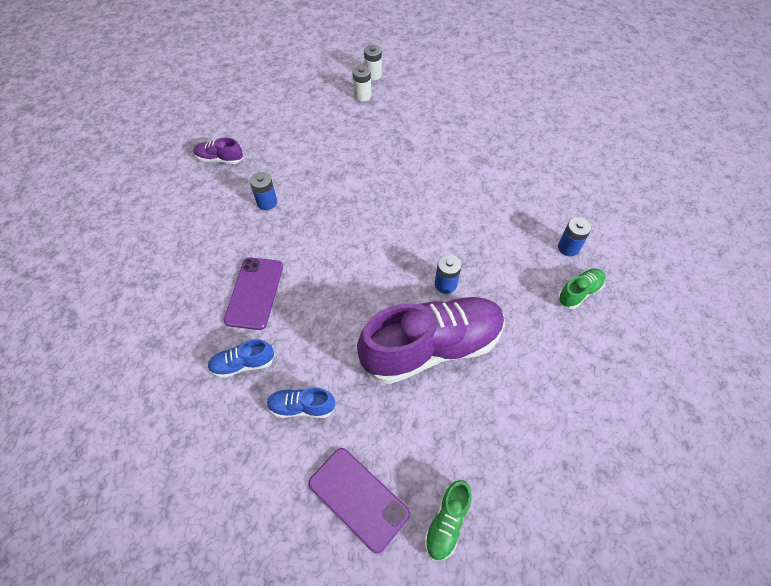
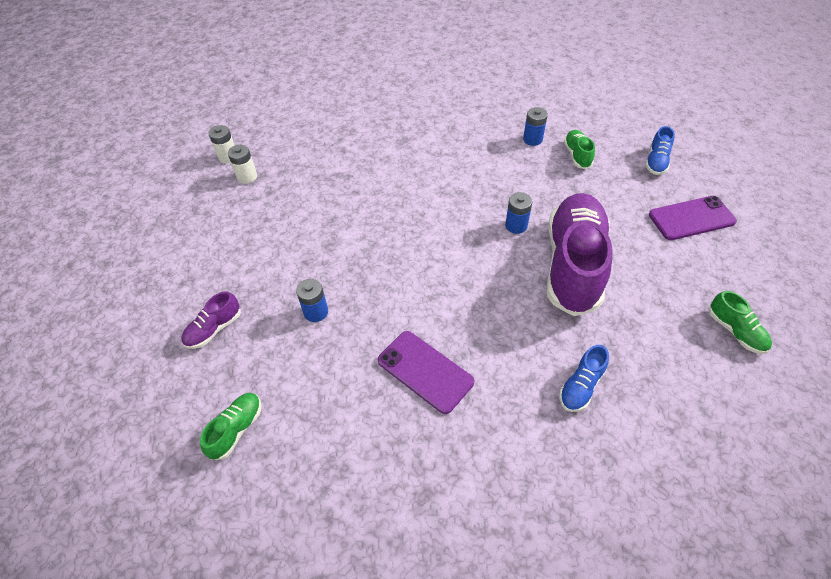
camera: 55 degrees left, 5 degrees down
blue shoe [208,339,275,378] -> blue shoe moved to [645,126,675,175]
purple phone [308,448,410,554] -> purple phone moved to [649,196,737,240]
none -> green shoe [200,393,261,460]

